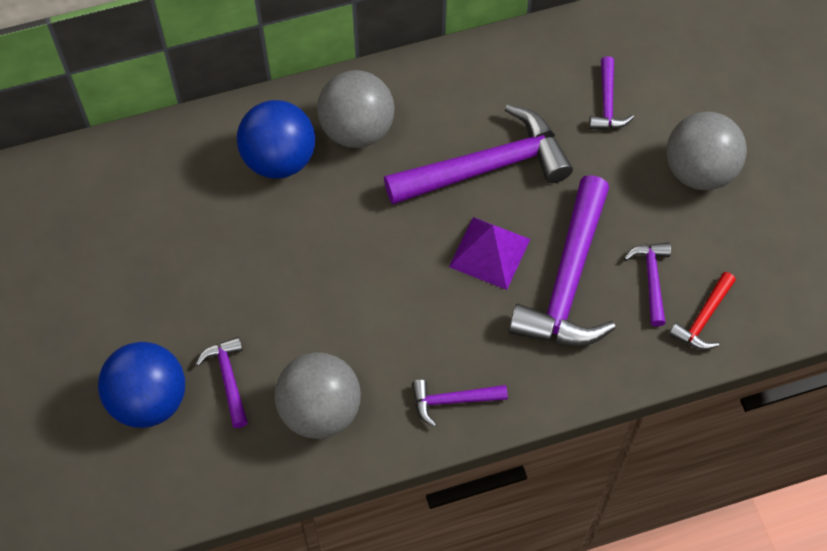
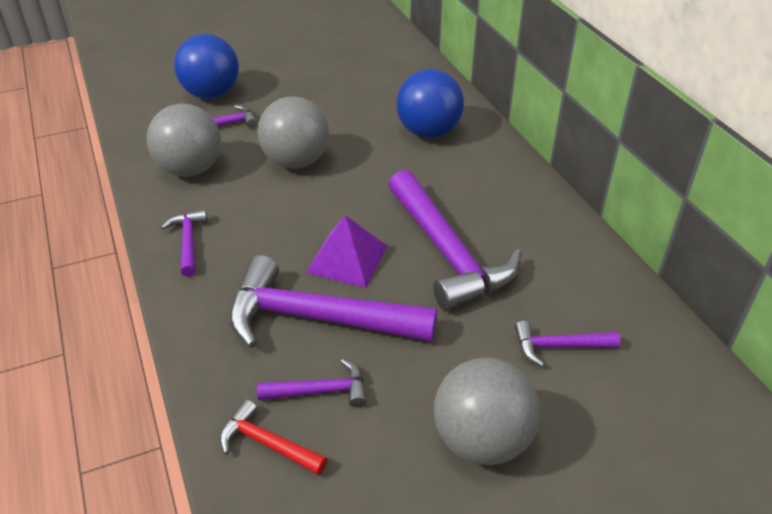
camera: 85 degrees right, 20 degrees down
grey ball [317,70,395,148] -> grey ball moved to [258,96,329,169]

